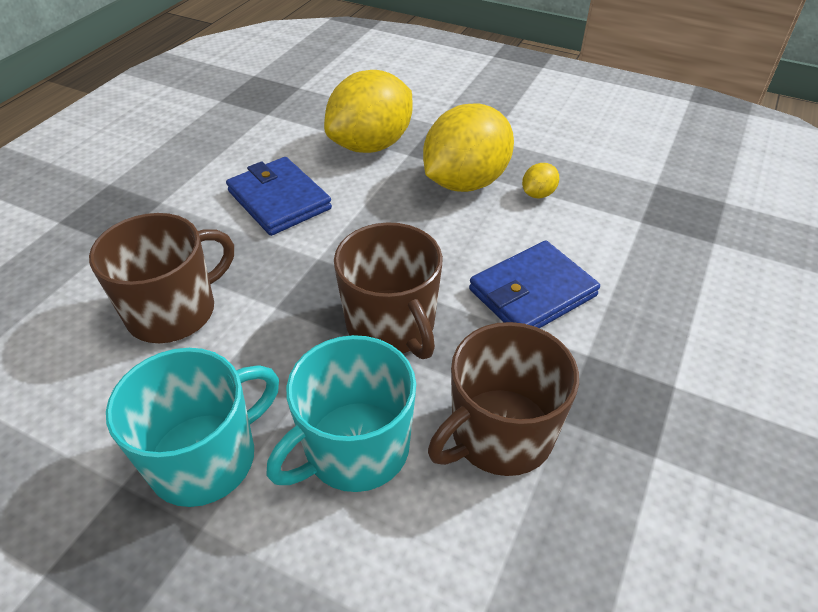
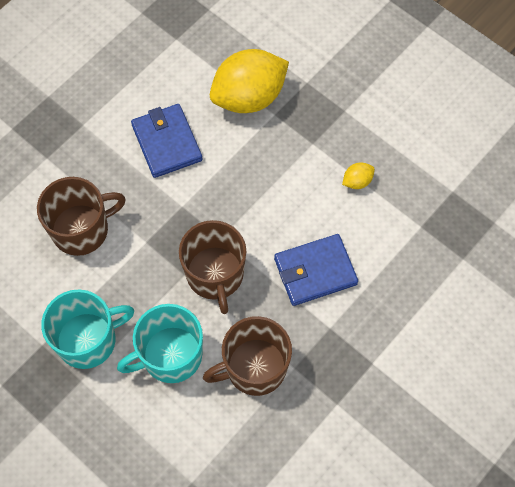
camera: 15 degrees right, 20 degrees up
yellow lemon [423,103,514,192] -> none

